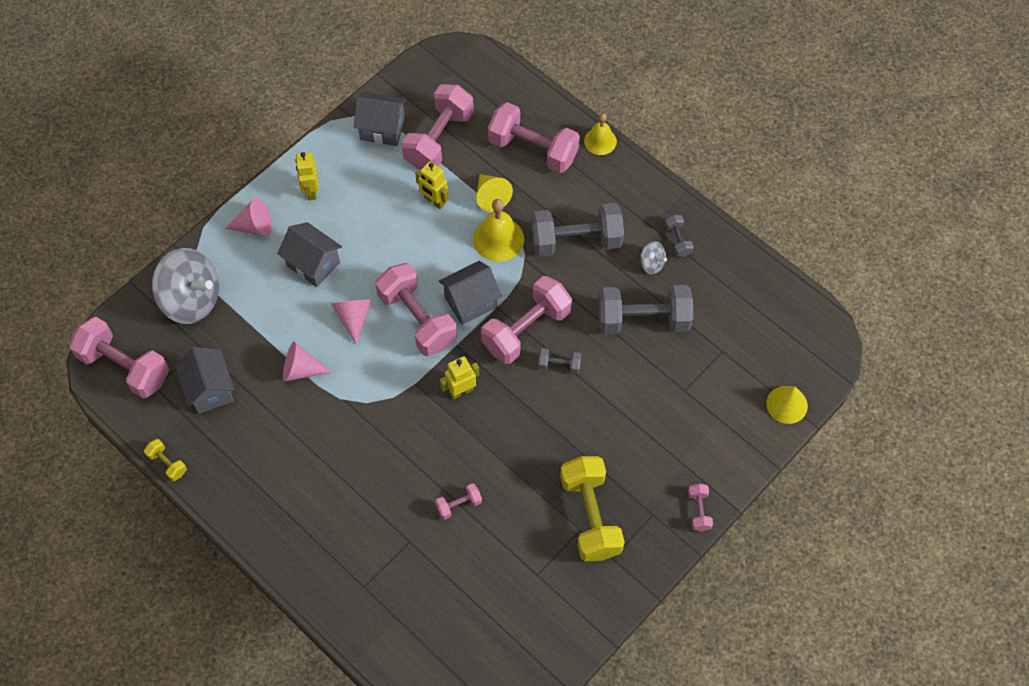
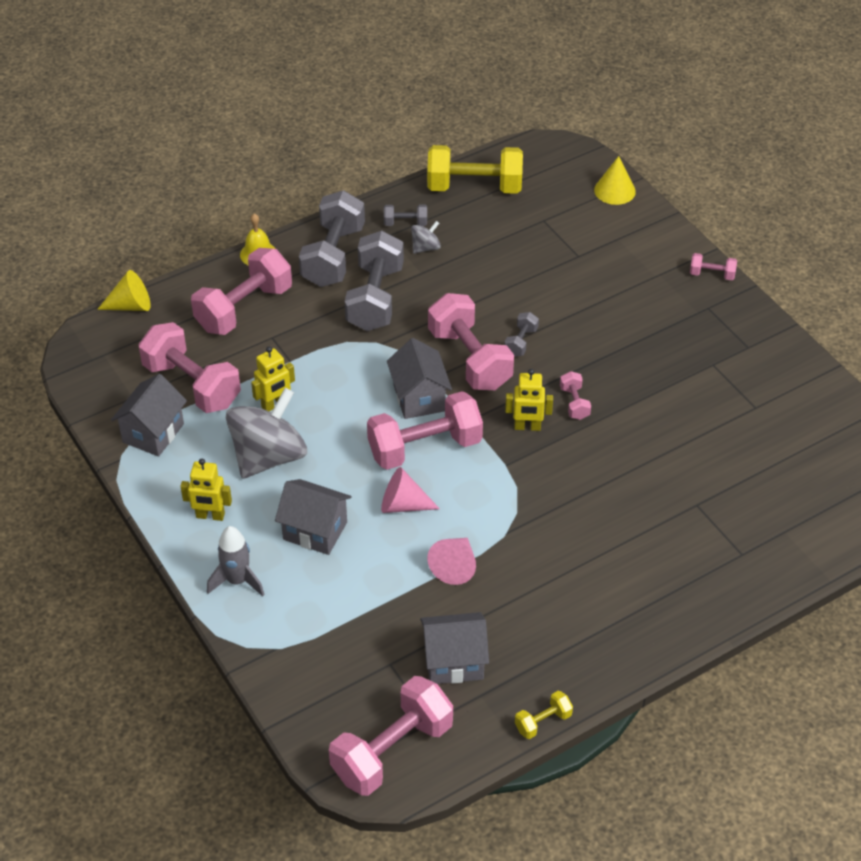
camera: 75 degrees left, 15 degrees down
grey spinning top [152,248,219,324] -> grey spinning top moved to [226,388,307,479]
pink cone [225,198,272,236] -> grey rocket [207,526,265,596]
grey house [277,222,342,287] -> grey house turned 60 degrees clockwise [275,479,352,555]
pink dumbbell [435,483,482,520] -> pink dumbbell moved to [560,371,591,420]
yellow robot [440,356,479,400] -> yellow robot turned 75 degrees counterclockwise [505,369,553,431]
yellow bell [473,199,524,262] -> none
yellow cone [476,174,513,212] -> yellow cone moved to [97,270,151,311]
yellow dumbbell [560,456,625,561] -> yellow dumbbell moved to [427,145,523,194]
grey dumbbell [598,285,693,334] -> grey dumbbell moved to [299,190,365,287]

